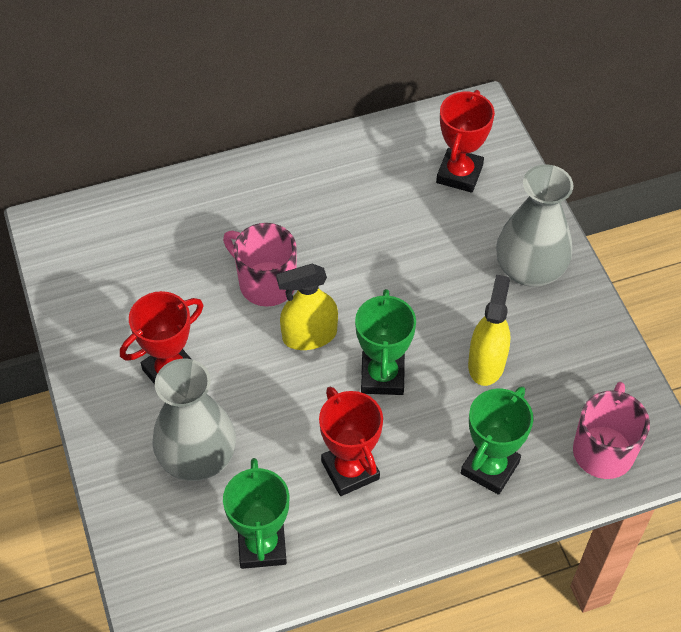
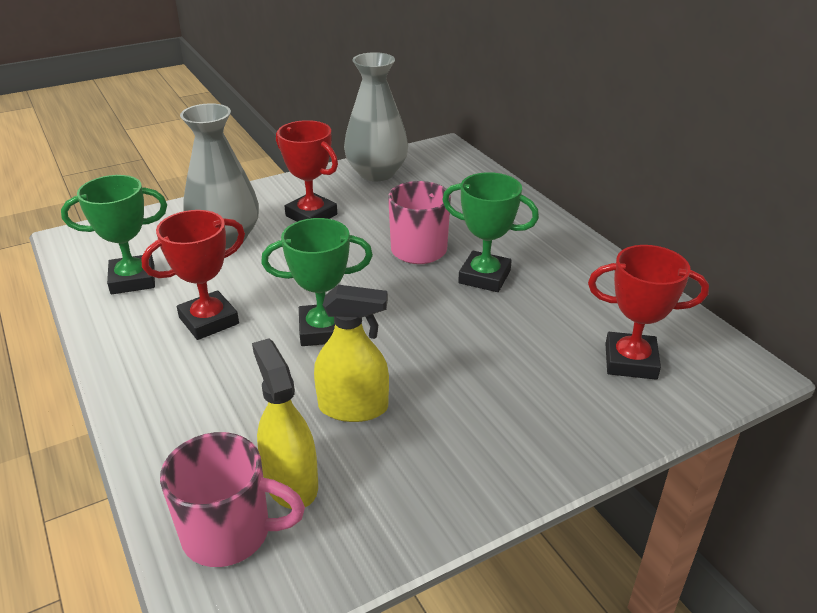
camera: 80 degrees right, 20 degrees down
yellow spray bottle [276,264,338,350] -> yellow spray bottle moved to [252,338,318,509]
green trophy [461,386,534,495] -> green trophy moved to [442,172,539,292]
grey vase [496,165,573,287] -> grey vase moved to [344,52,408,181]

